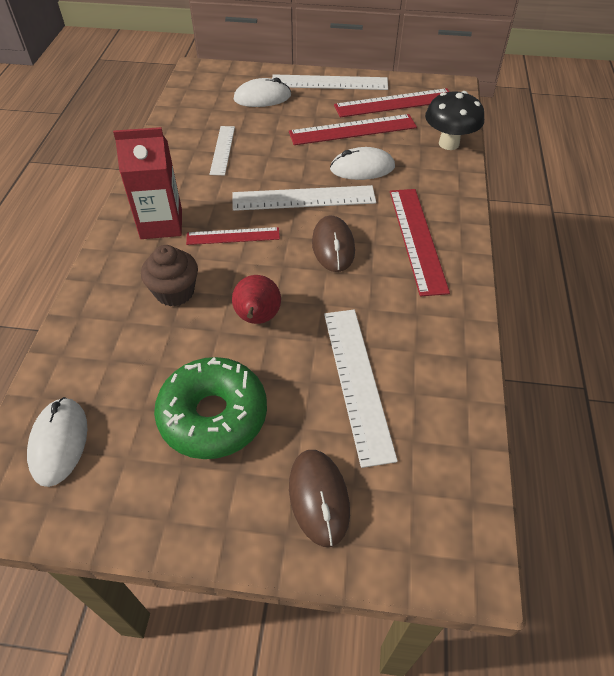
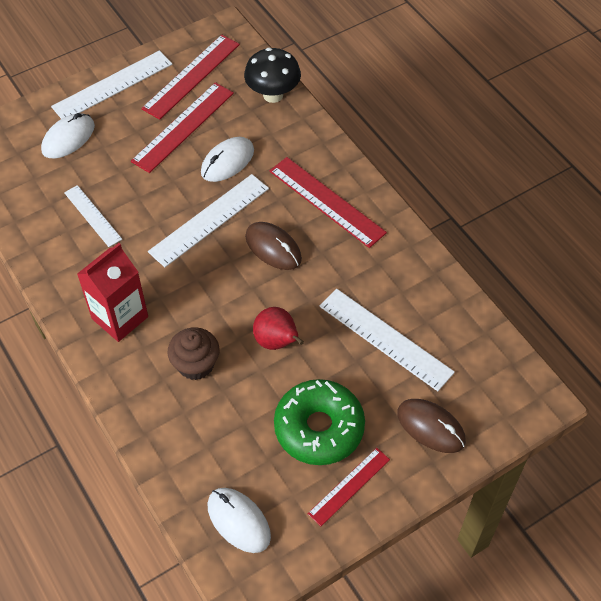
camera: 40 degrees left, 5 degrees up
red ruler [186,227,280,245] -> red ruler moved to [308,448,390,526]

